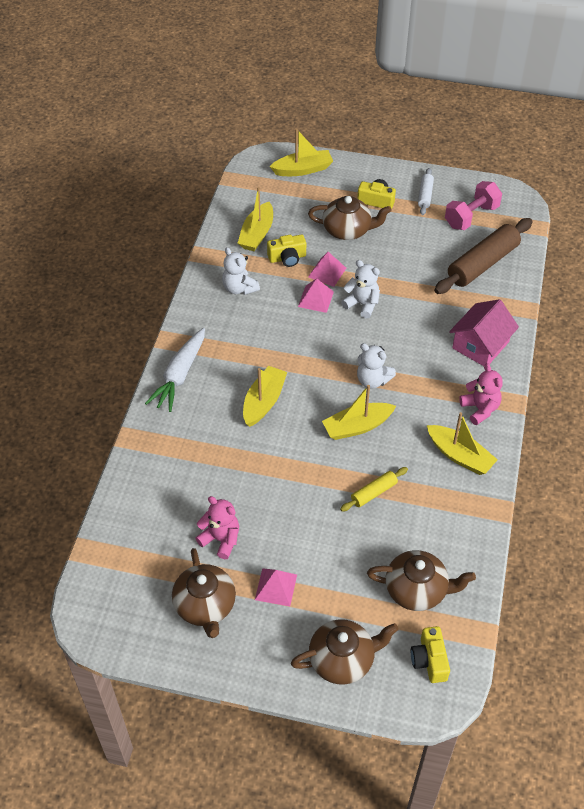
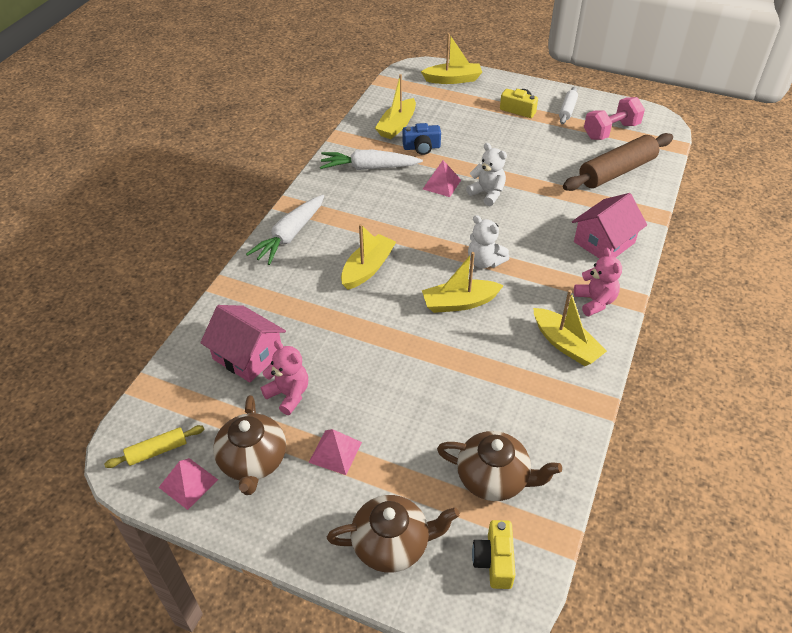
camera: 10 degrees right, 5 degrees down
white teddy bear [222,247,260,295] -> white carrot [320,150,423,170]
yellow camera [267,234,306,267] -> blue camera [403,123,441,155]
brown teapot [308,196,392,240] -> none
pink pyramid [308,252,346,287] -> pink pyramid moved to [159,458,218,510]
yellow rolling pin [340,467,408,512] -> yellow rolling pin moved to [104,425,204,468]
none -> pink house [200,305,286,382]

